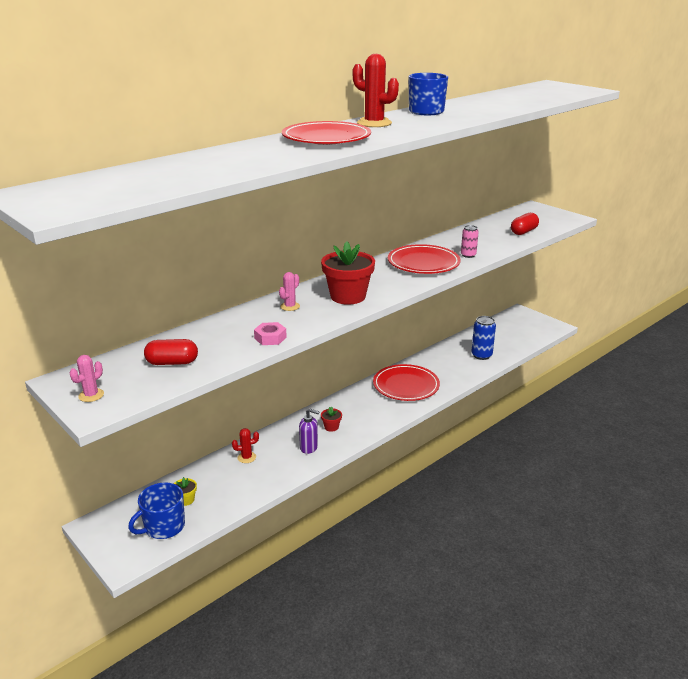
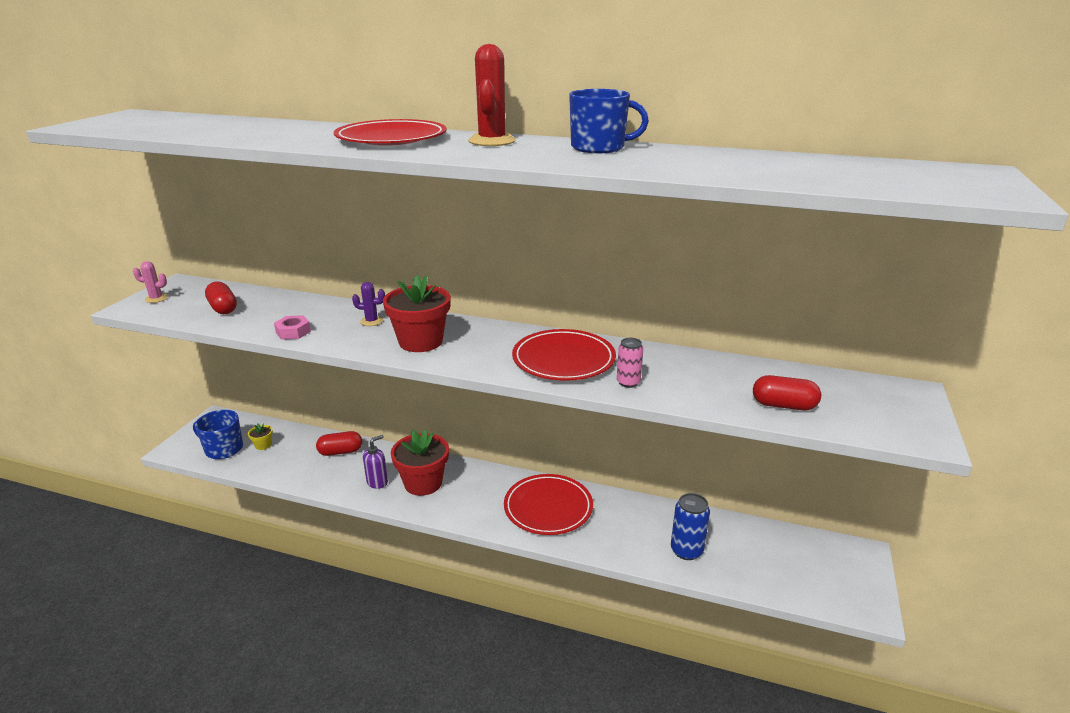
camera: 60 degrees right, 0 degrees up
red cactus [232,428,259,463] -> red capsule [316,431,362,456]
pink cactus [279,272,300,311] -> purple cactus [352,282,385,326]
purple soap dispenser [299,409,320,454] -> purple soap dispenser turned 120 degrees counterclockwise [363,435,388,489]
red flower pot [321,407,342,432] -> red flower pot [391,429,449,496], size x2.25

